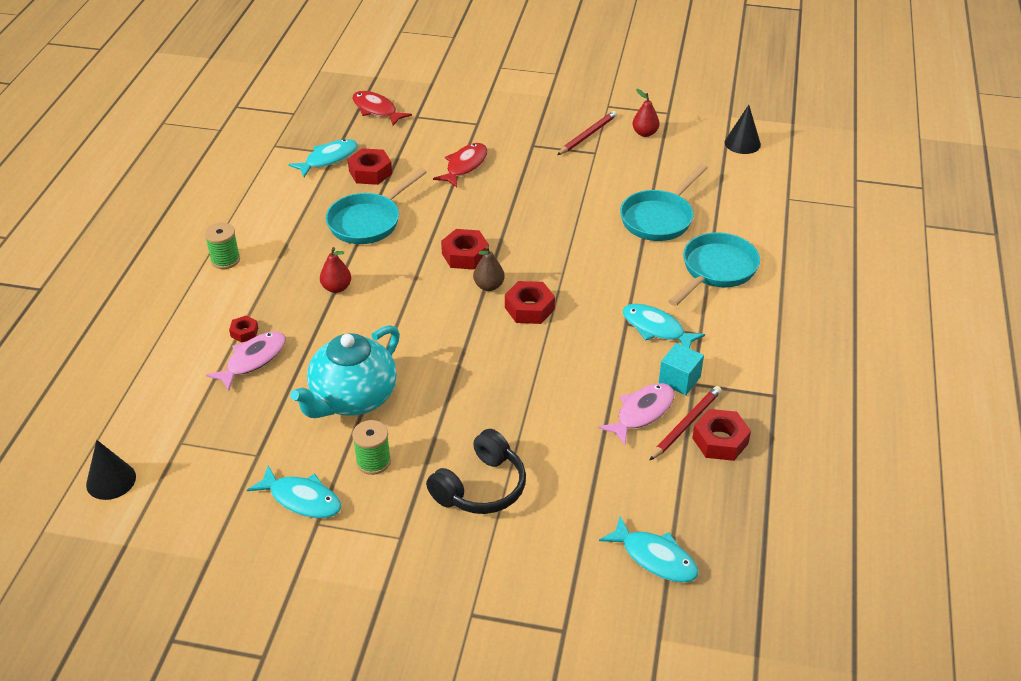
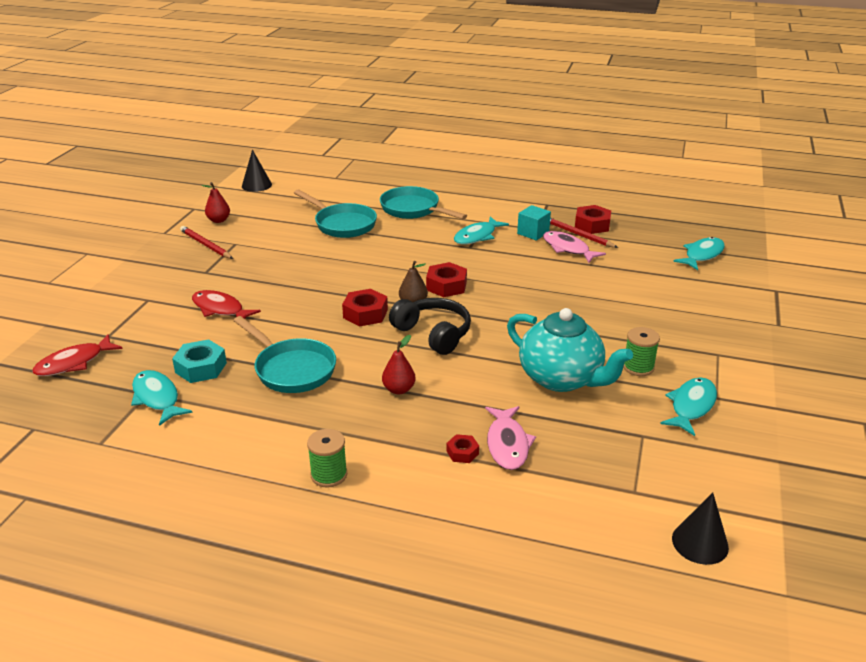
camera: 85 degrees left, 10 degrees down
pink fish [206,331,285,391] -> pink fish turned 135 degrees counterclockwise [485,406,536,470]
red nut [348,148,392,185] -> turquoise nut [172,339,227,383]
black headphones [426,429,526,514] -> black headphones moved to [389,298,471,355]

